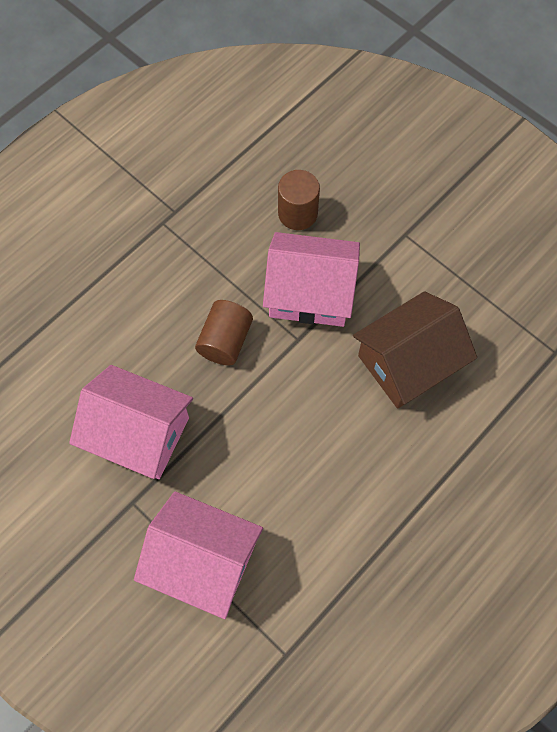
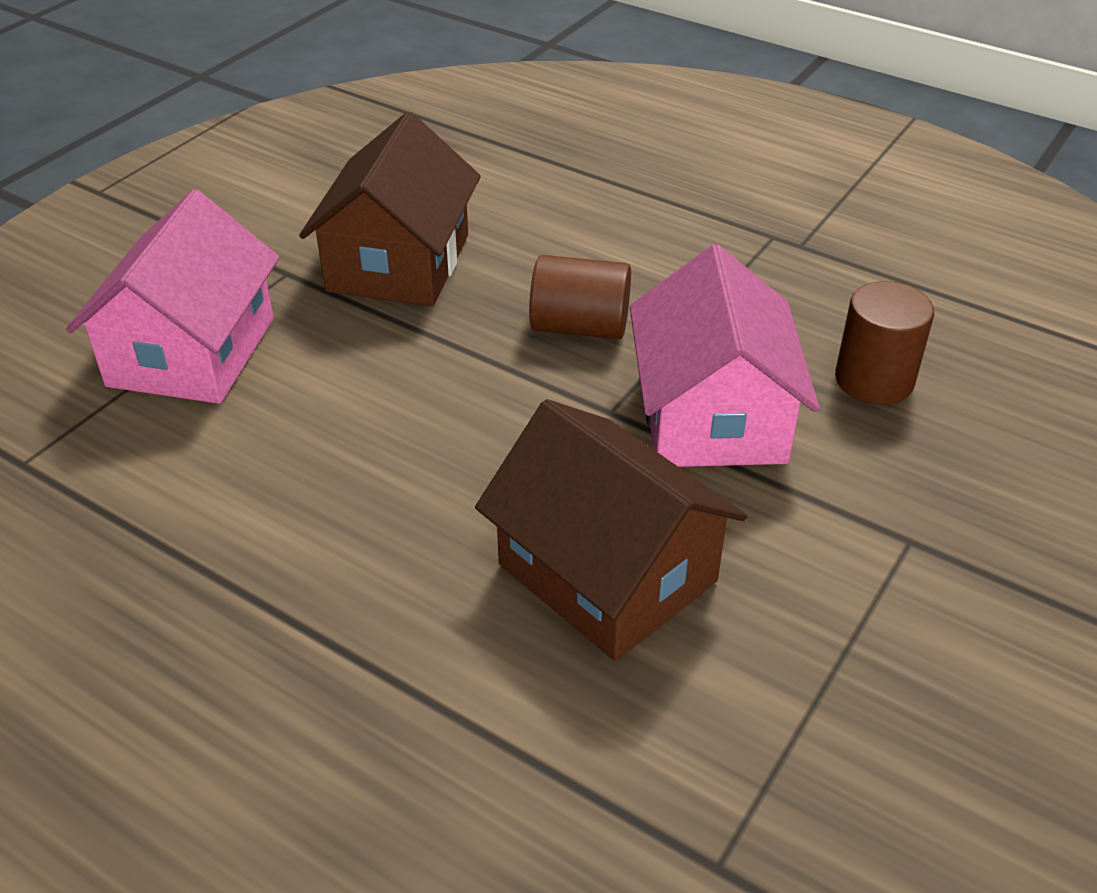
camera: 80 degrees right, 25 degrees down
pink house [69,365,193,479] -> brown house [299,112,481,306]

